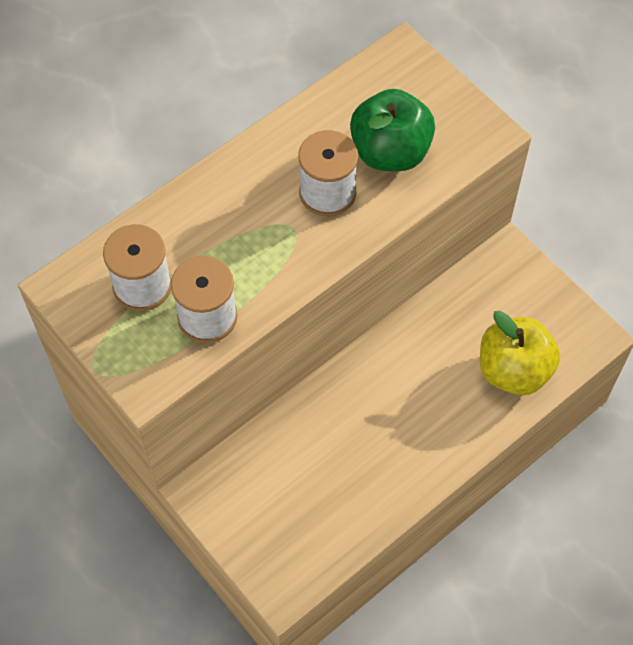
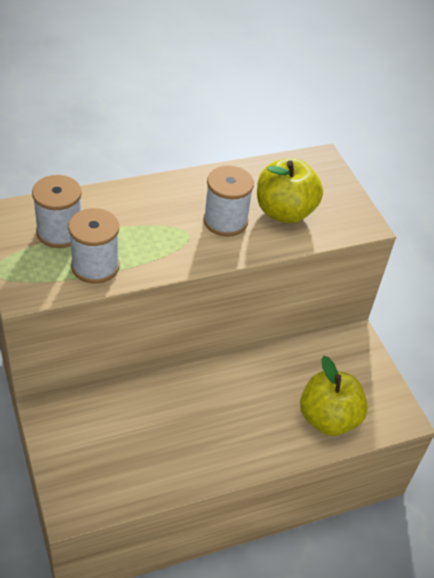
camera: 15 degrees right, 15 degrees down
green apple [350,89,435,171] -> yellow apple [257,158,323,223]

